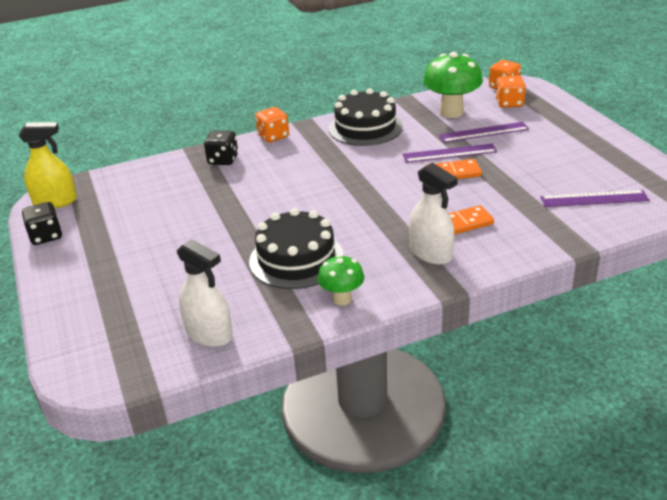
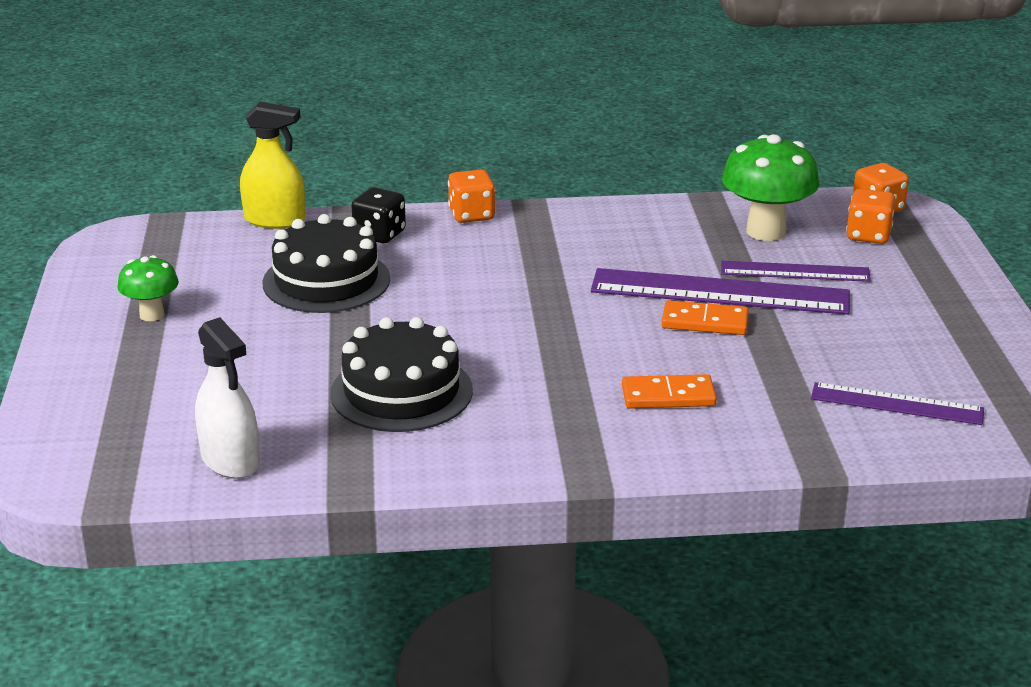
camera: 15 degrees right, 5 degrees down
yellow spray bottle [19,122,77,208] -> yellow spray bottle moved to [240,102,305,229]
black dice [22,202,62,245] -> none
green mushroom [318,255,364,305] -> green mushroom moved to [117,255,179,321]
black cake [328,88,403,146] -> black cake moved to [262,214,390,313]
purple ruler [402,144,497,163] -> purple ruler [591,268,850,315], size x1.69
white spray bottle [409,162,458,265] -> none

